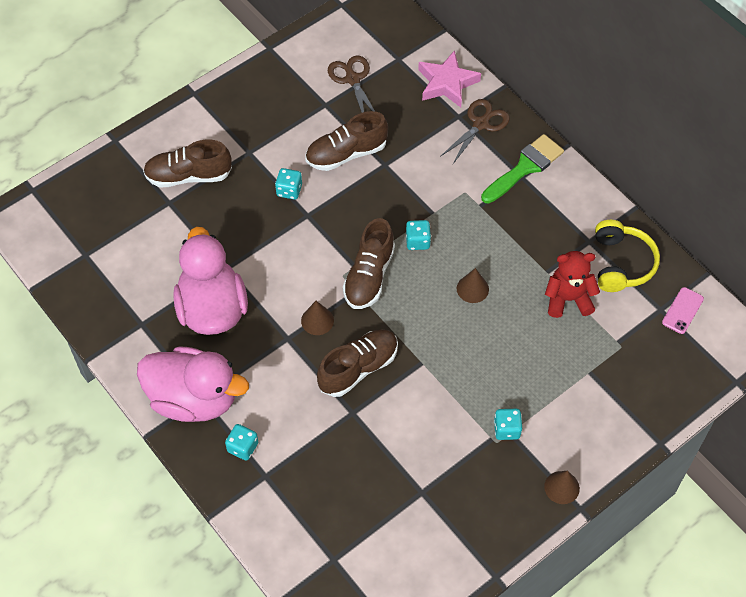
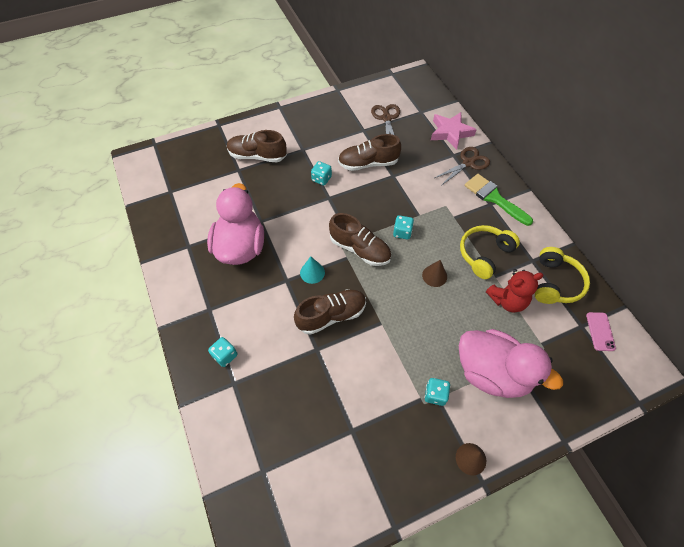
camera: 15 degrees right, 0 degrees up
pink duck [137,346,249,422] -> pink duck moved to [459,329,563,398]
brown cone [301,301,334,335] -> turquoise cone [300,256,325,284]
brown shoe [343,218,395,309] -> brown shoe turned 90 degrees counterclockwise [329,213,391,266]
green brush [481,134,564,204] -> green brush turned 105 degrees counterclockwise [465,174,533,226]
red teddy bear [545,251,600,318] -> red teddy bear turned 150 degrees clockwise [486,269,543,313]
pink phone [662,287,704,334] -> pink phone turned 45 degrees counterclockwise [586,312,616,351]
none -> yellow headphones [460,225,520,279]

